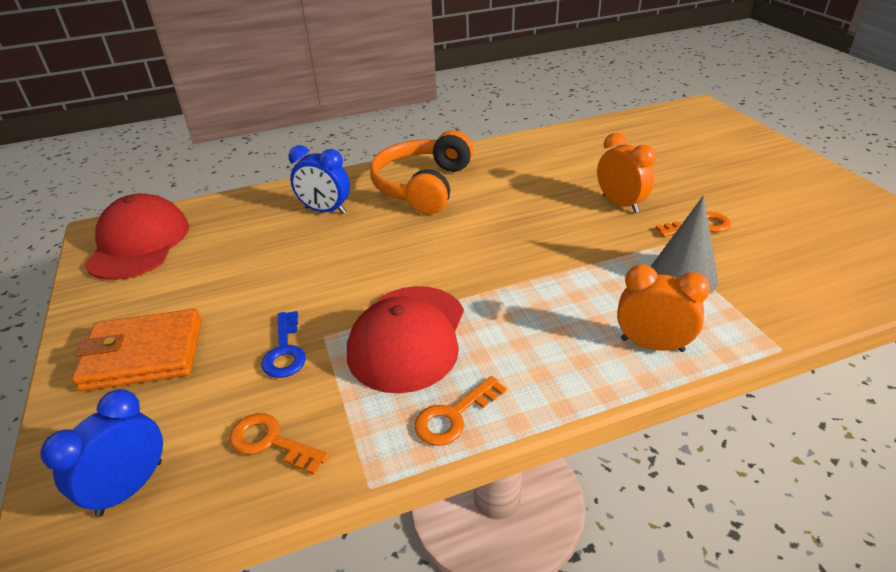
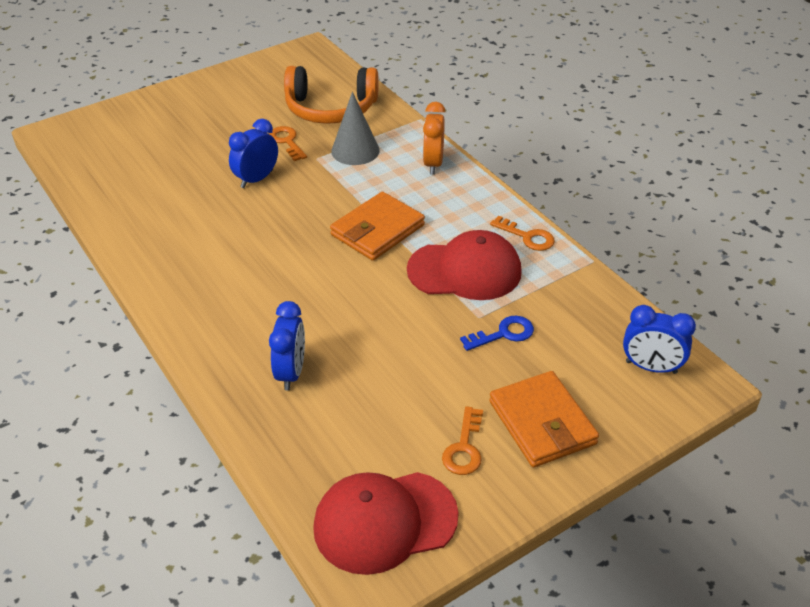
camera: 105 degrees left, 5 degrees up
orange key [229,413,329,475] -> orange key moved to [442,406,483,475]
orange headphones [370,130,473,215] -> orange headphones moved to [284,66,379,124]
orange clock [597,133,655,213] -> blue clock [229,119,278,188]
none -> orange wallet [330,192,425,261]

